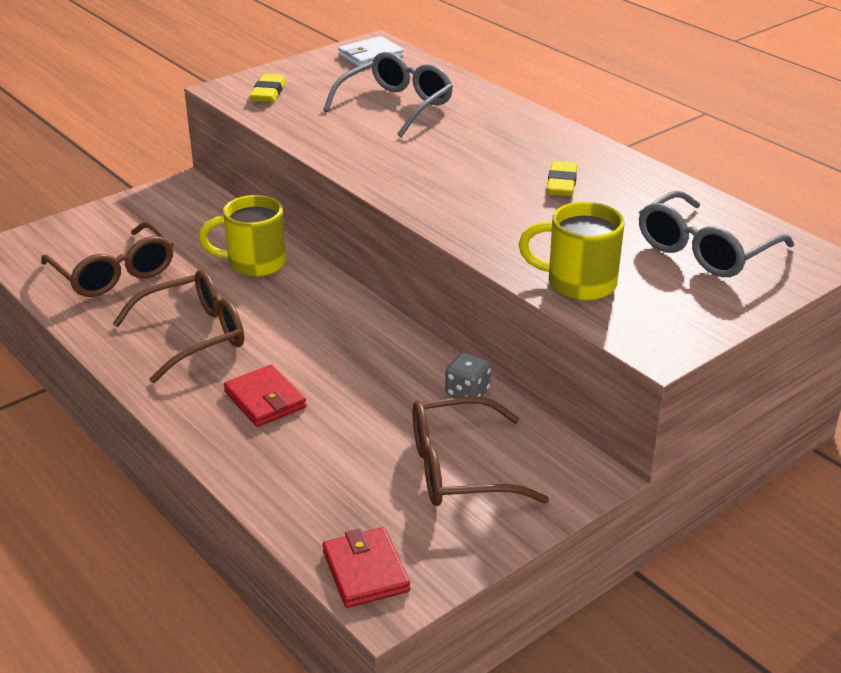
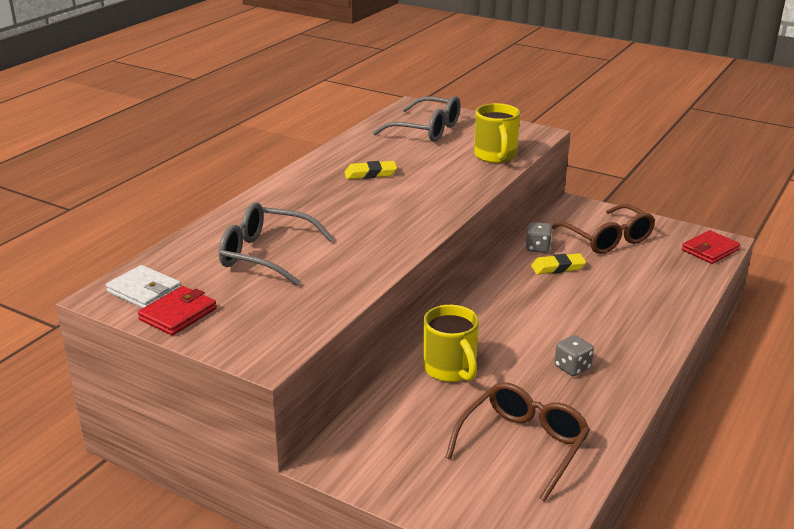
camera: 110 degrees left, 5 degrees down
brown glasses [112,270,244,383] -> grey dice [554,335,594,376]
red wallet [224,365,306,427] -> red wallet moved to [138,286,217,336]
yellow eraser [250,74,286,102] -> yellow eraser moved to [531,253,586,274]

